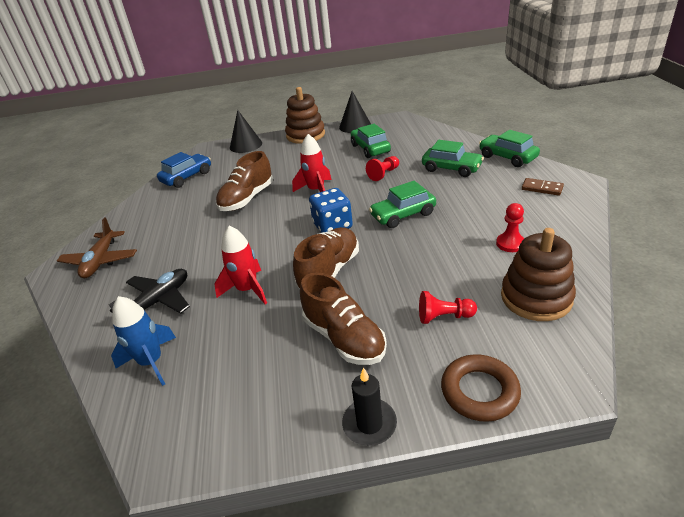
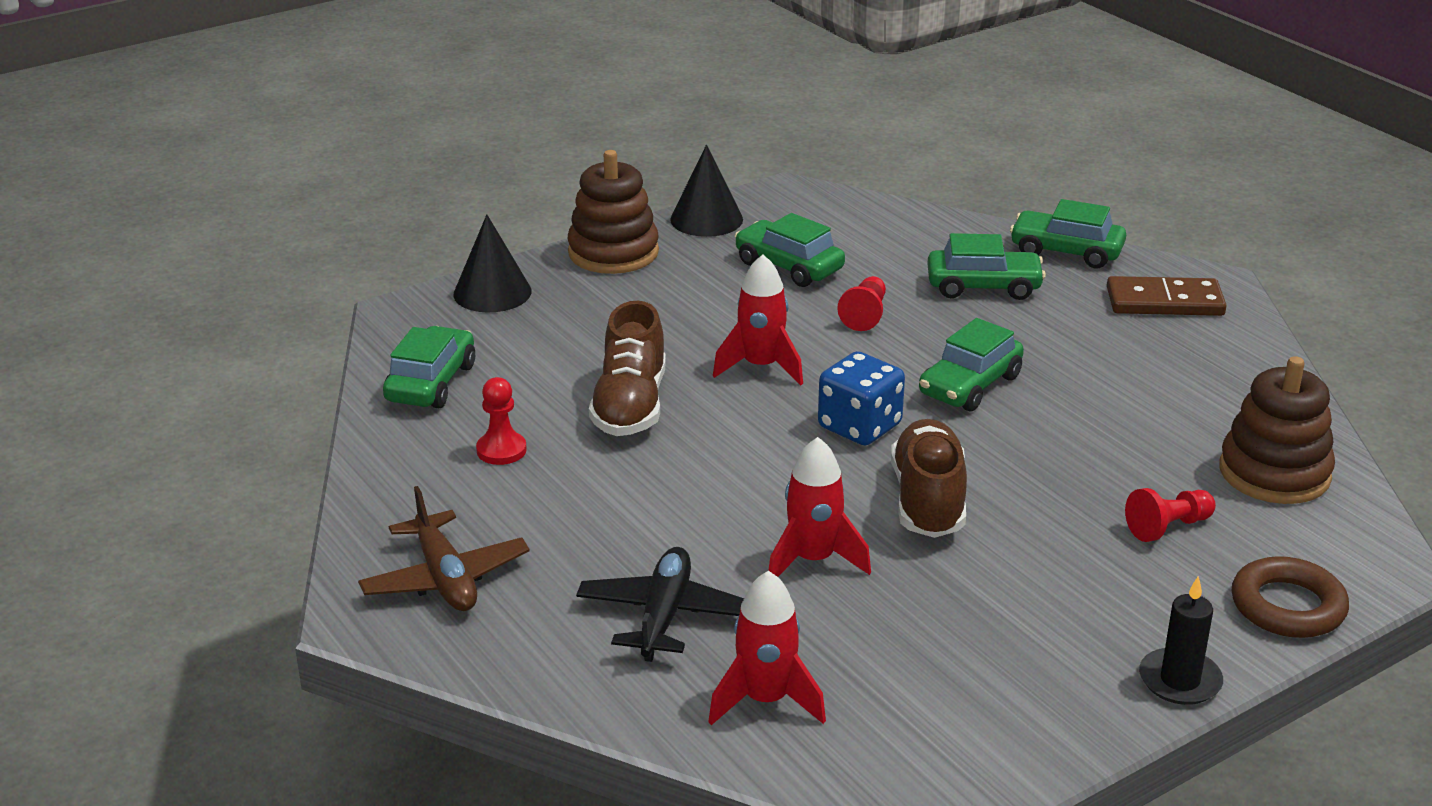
camera: 30 degrees left, 5 degrees down
blue rocket [111,296,176,386] -> red rocket [708,570,826,725]
blue car [157,152,211,188] -> green car [383,326,475,408]
brown shoe [300,272,387,365] -> none
red pawn [496,203,524,252] -> red pawn moved to [476,377,527,465]
brown domino [522,178,564,196] -> brown domino [1107,276,1226,316], size x1.64

